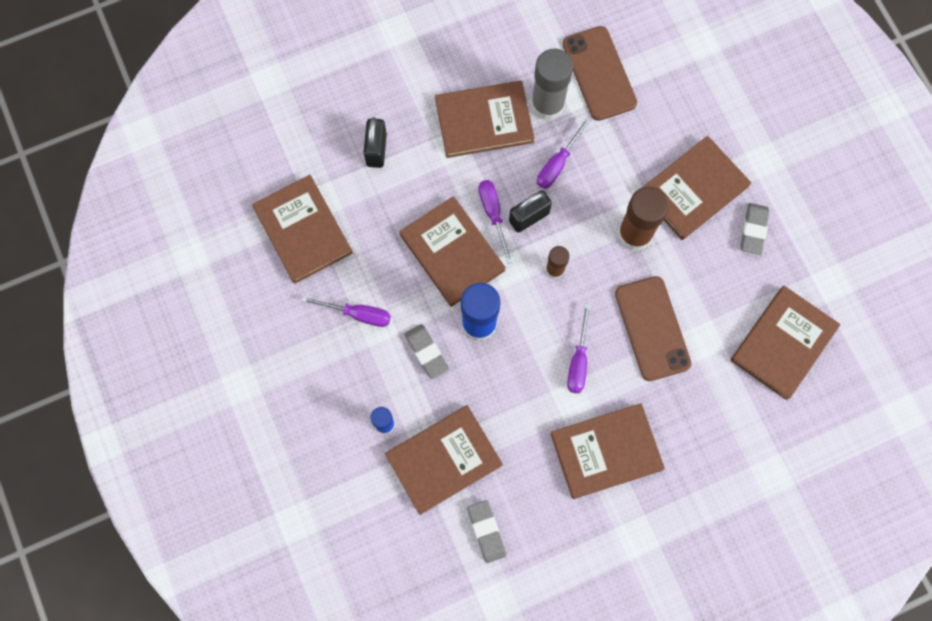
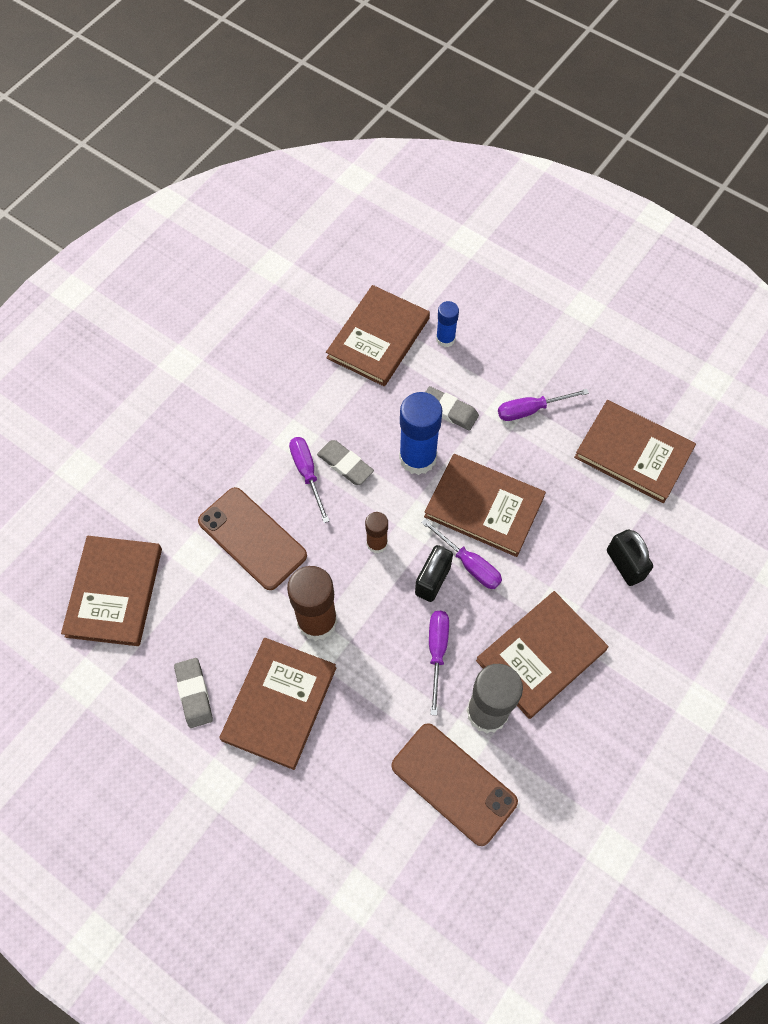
camera: 150 degrees right, 10 degrees down
grey eraser [467,500,506,563] -> grey eraser moved to [317,440,374,485]
brown book [550,403,665,499] -> none

